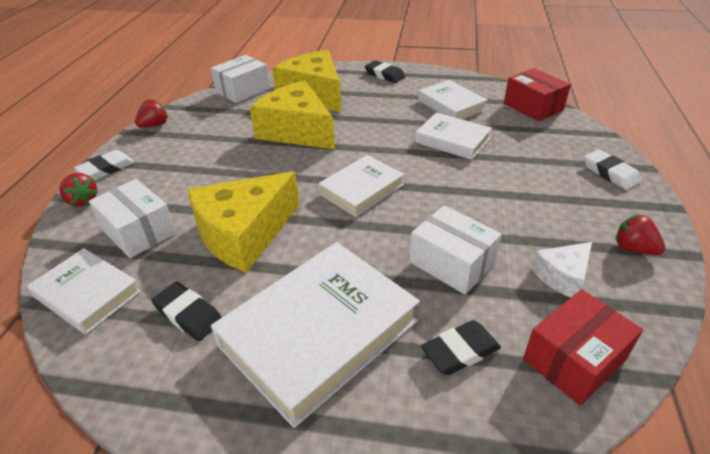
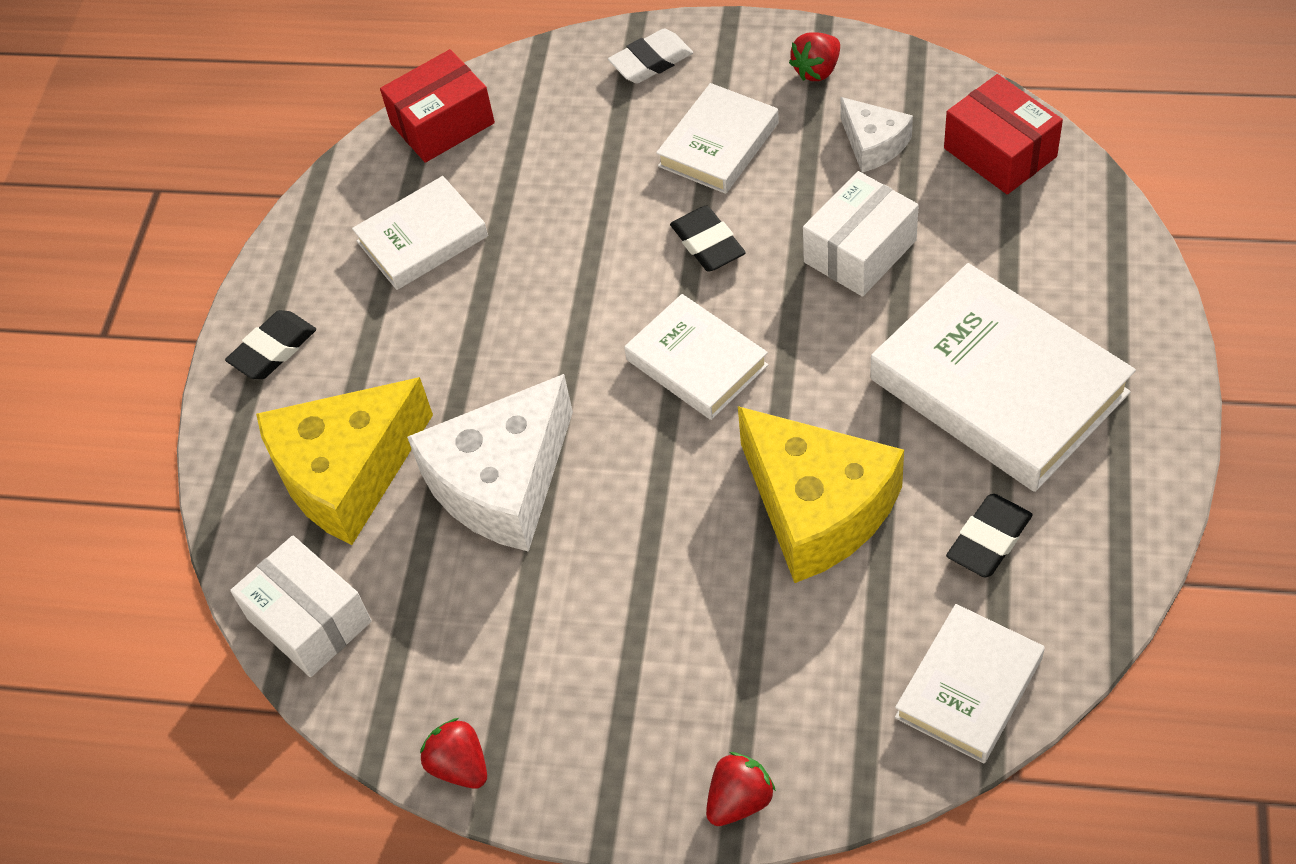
camera: 85 degrees left, 15 degrees up
white eraser [74,150,135,181] -> none
white box [89,179,176,258] -> none
yellow cheese [250,81,335,149] -> white cheese [407,374,573,552]
white book [415,112,492,160] -> white book moved to [656,83,779,194]
black eraser [421,320,501,375] -> black eraser moved to [670,206,746,272]

